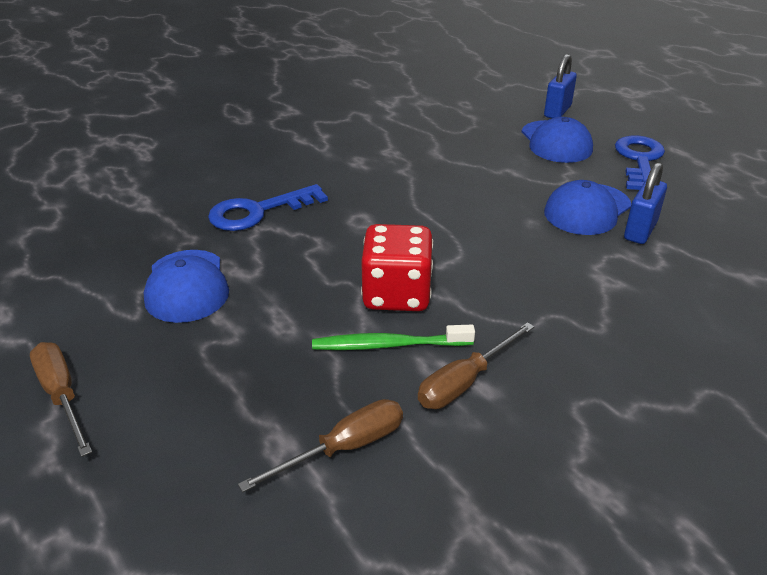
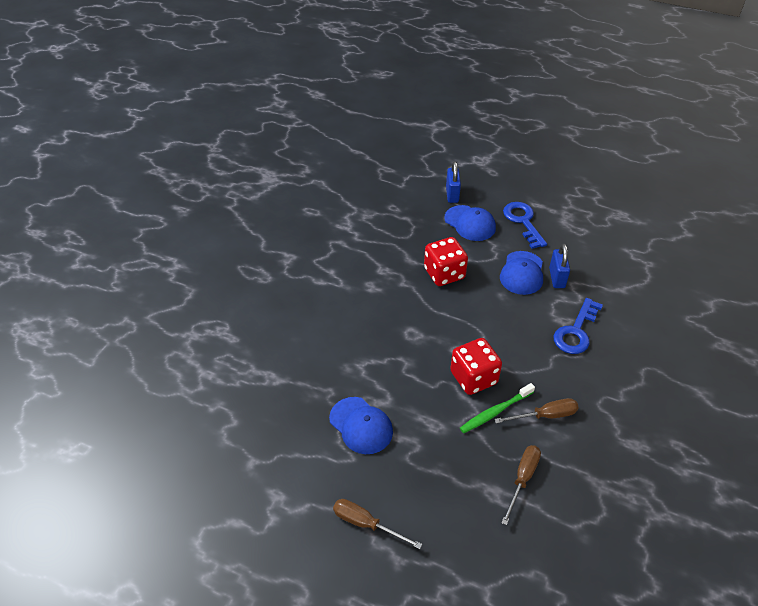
camera: 30 degrees left, 10 degrees up
blue key [208,184,328,231] -> blue key moved to [554,298,603,354]
brown screwdriver [418,322,534,409] -> brown screwdriver turned 120 degrees counterclockwise [494,398,579,424]
none -> red dice [424,237,468,286]

